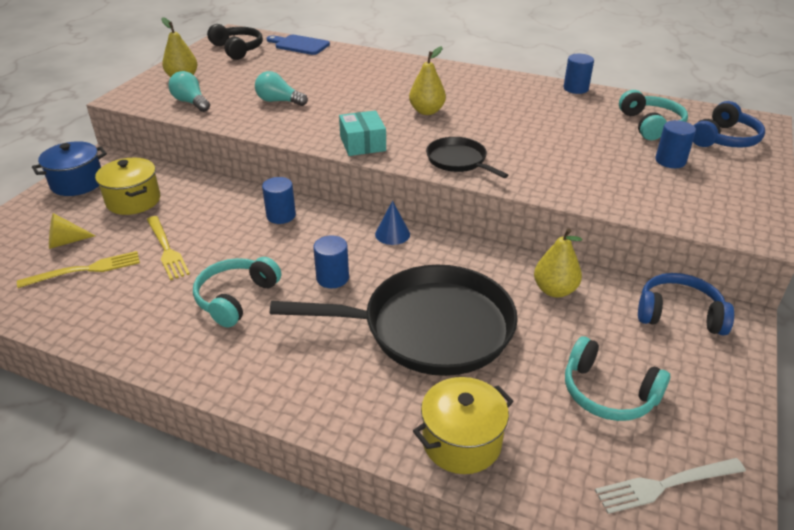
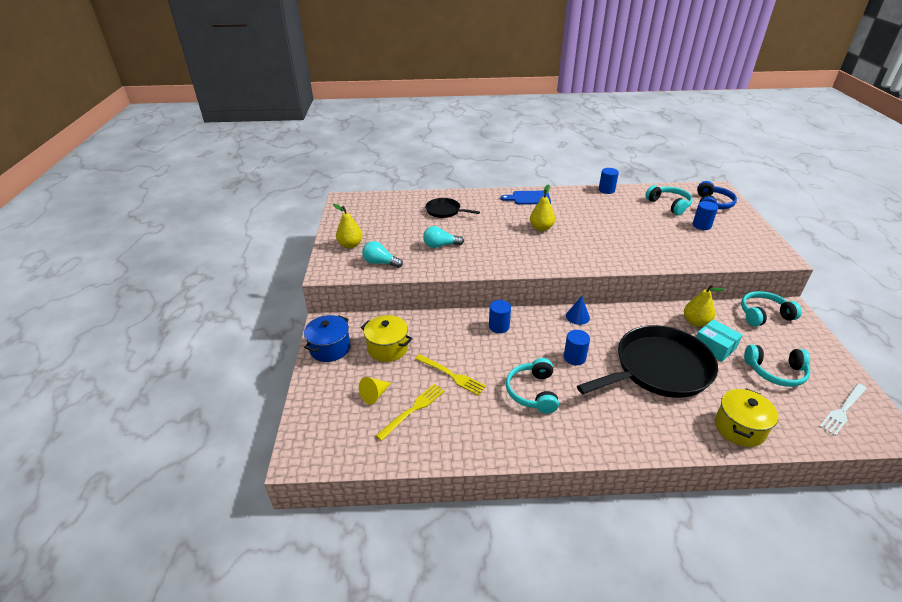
camera: 25 degrees left, 0 degrees up
black headphones [207,24,263,60] -> none
blue cutting board [267,35,330,55] -> blue cutting board moved to [501,191,551,205]
turquoise box [339,110,386,156] -> turquoise box moved to [696,319,742,362]
black pan [426,137,509,178] -> black pan moved to [425,198,480,218]
blue headphones [638,273,734,335] -> turquoise headphones [741,291,802,327]

